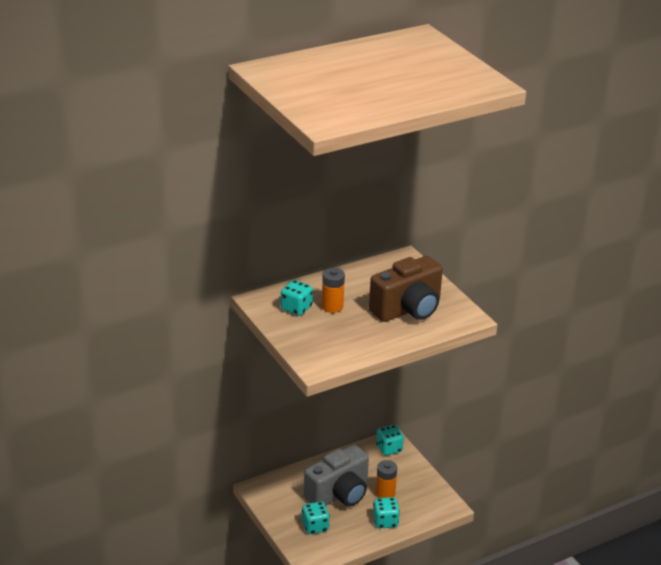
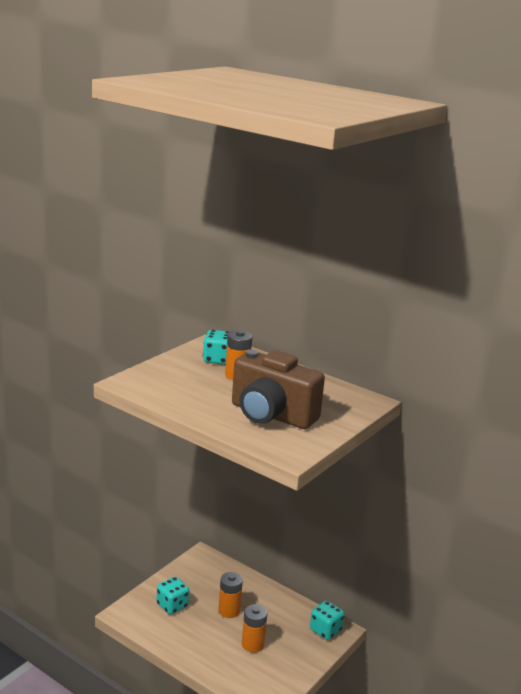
camera: 65 degrees right, 10 degrees down
grey camera [304,445,369,507] -> orange battery [219,572,243,618]
turquoise dice [373,497,400,528] -> none

